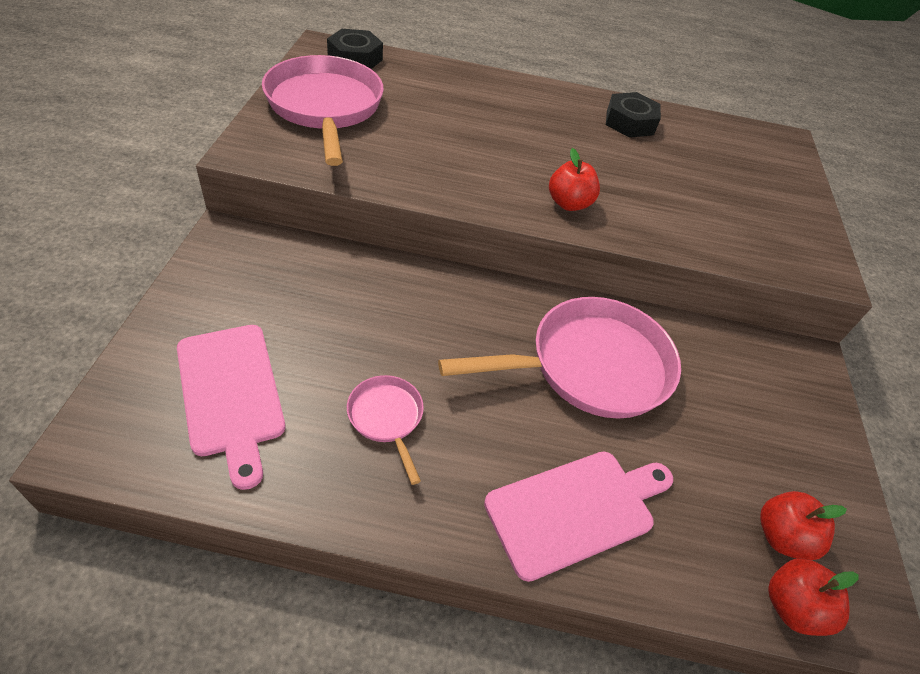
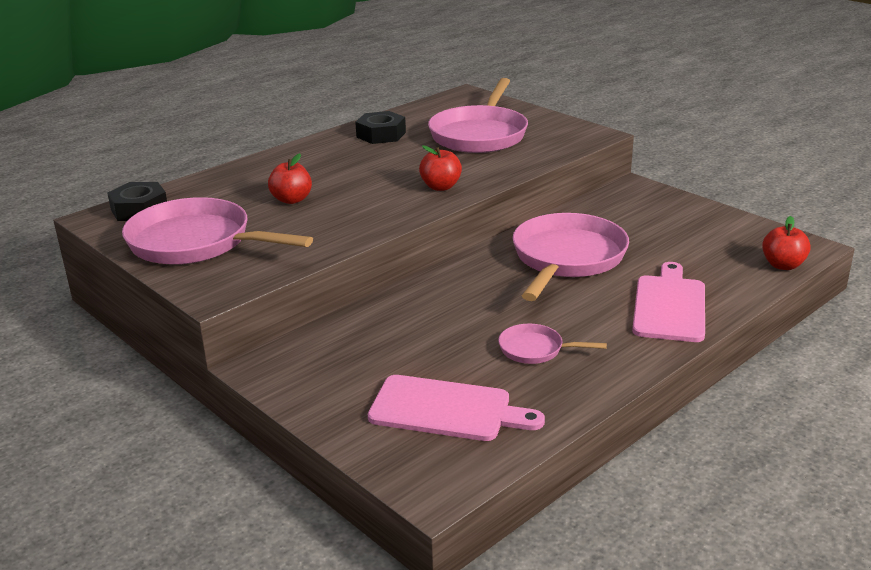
camera: 45 degrees left, 20 degrees down
red apple [760,491,847,560] -> red apple moved to [268,153,312,204]
none -> pink pan [428,78,528,153]

